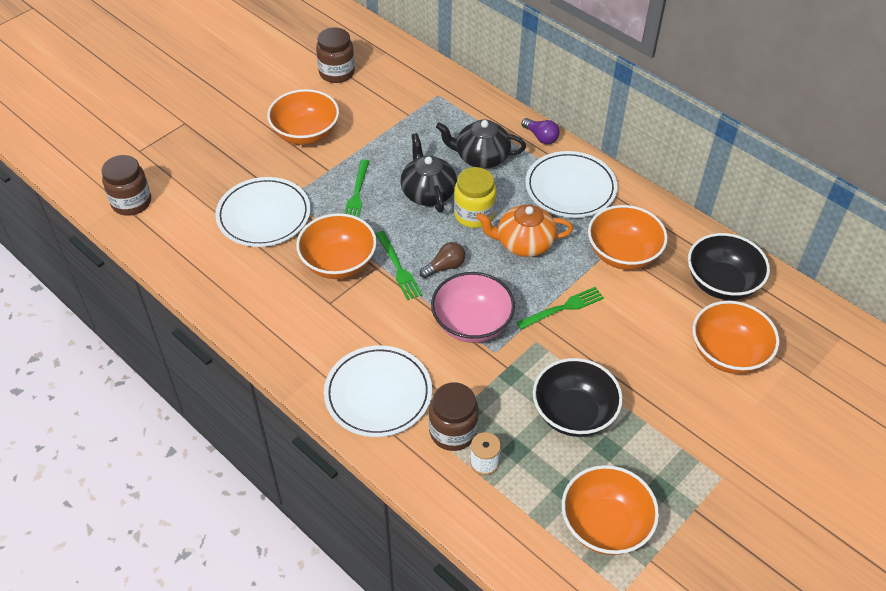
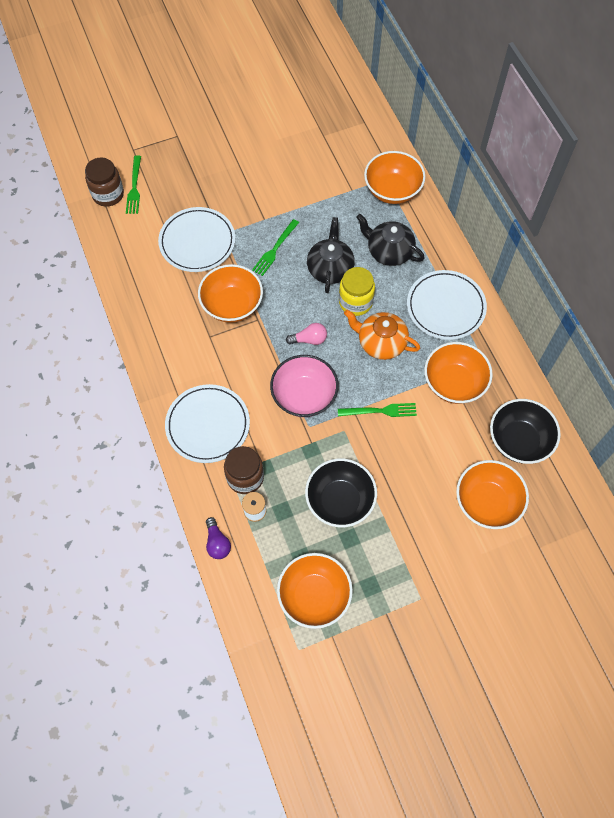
camera: 25 degrees right, 15 degrees up
orange bowl [267,89,339,145] -> orange bowl moved to [364,151,426,204]
brown jar [316,27,355,83] -> none
green fork [375,231,422,300] -> green fork moved to [126,155,141,214]
brown light bulb [420,242,465,279] -> pink light bulb [286,323,327,345]
purple light bulb [521,118,560,144] -> purple light bulb moved to [206,517,231,559]

